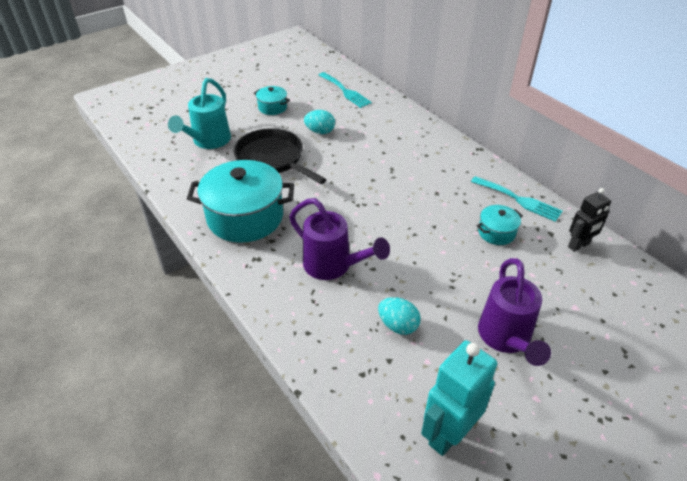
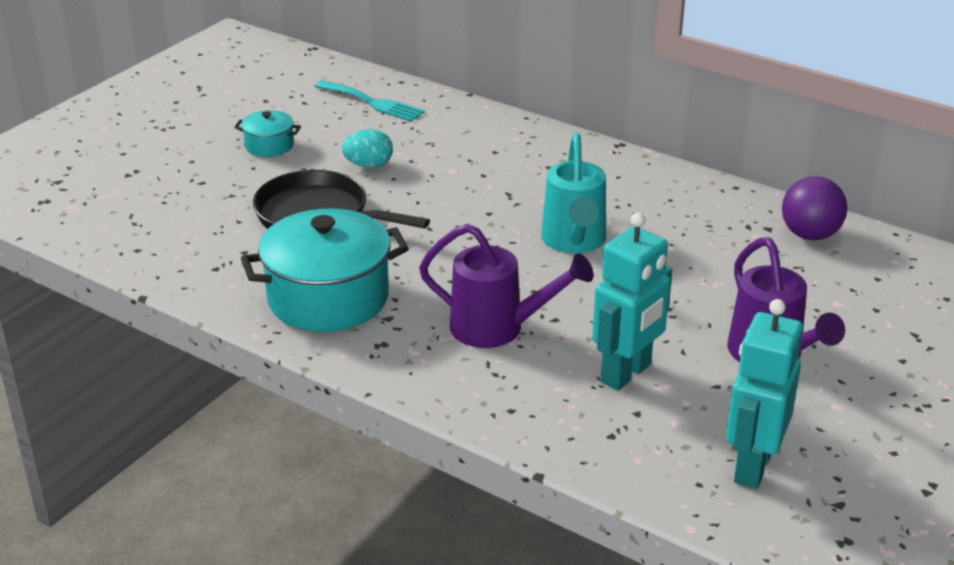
camera: 20 degrees left, 10 degrees down
turquoise watering can [168,78,231,149] -> turquoise watering can moved to [541,133,606,254]
turquoise egg [378,297,421,335] -> turquoise robot [592,213,672,391]
turquoise fork [471,176,563,222] -> none
turquoise pot [477,205,523,245] -> none
black robot [568,188,611,252] -> purple ball [782,176,848,240]

